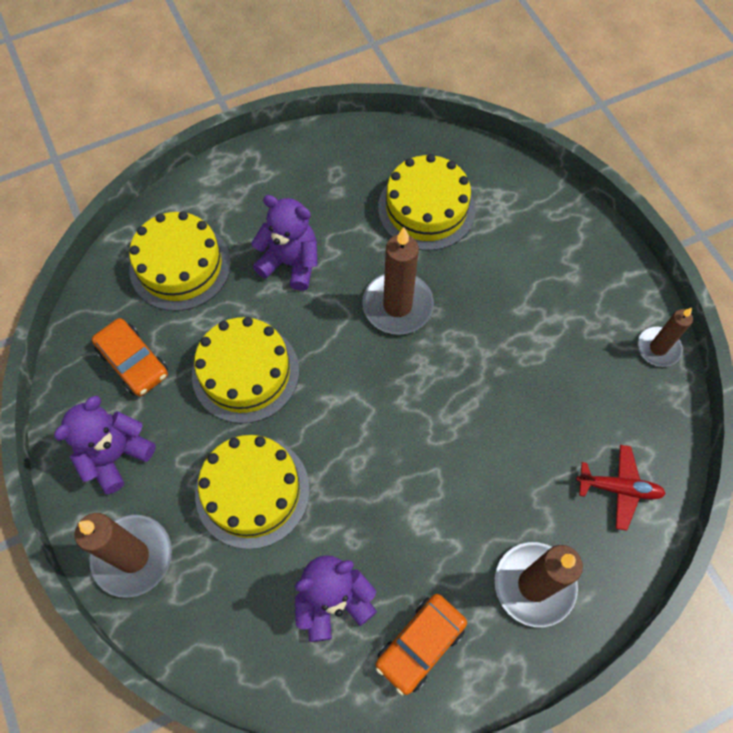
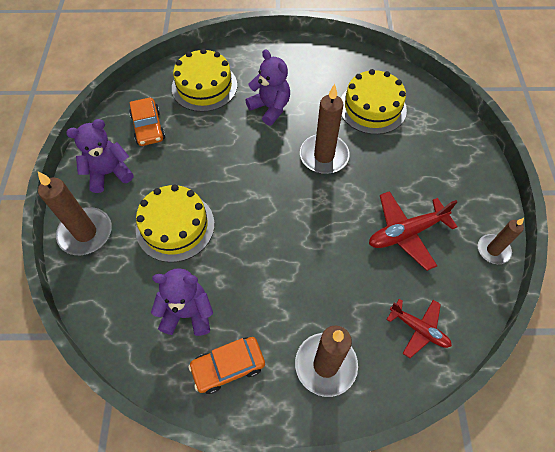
camera: 25 degrees right, 5 degrees down
yellow cake [192,317,299,423] -> none
none -> red plane [369,191,458,271]

